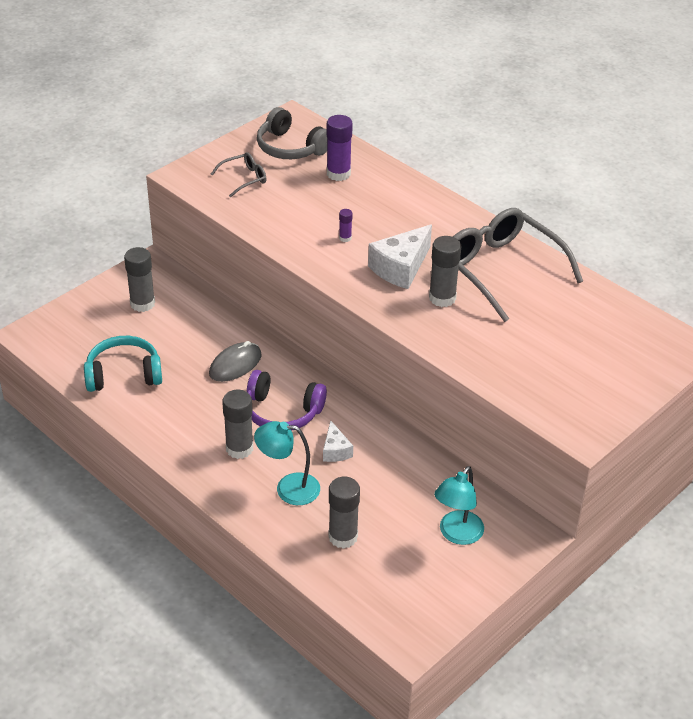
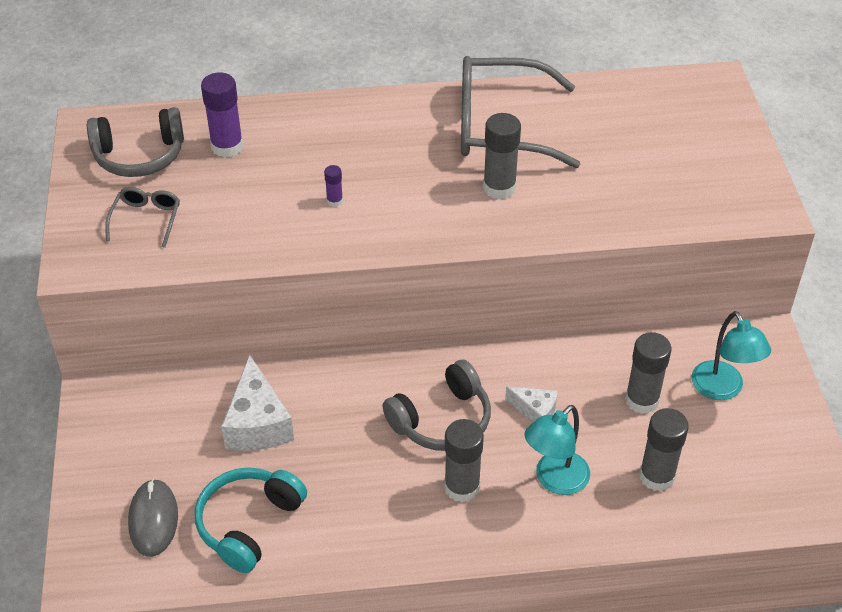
camera: 50 degrees left, 5 degrees up
grey glue stick [124,247,155,312] -> grey glue stick moved to [625,332,671,414]
grey mouse [209,341,262,382] -> grey mouse moved to [128,478,178,557]
purple headphones [247,370,327,431] -> grey headphones [383,360,491,451]
white cheese [368,224,432,289] -> white cheese moved to [221,355,294,451]

